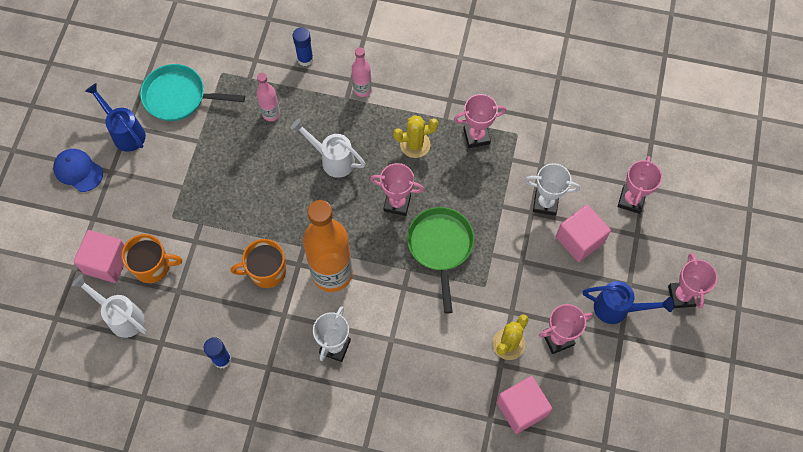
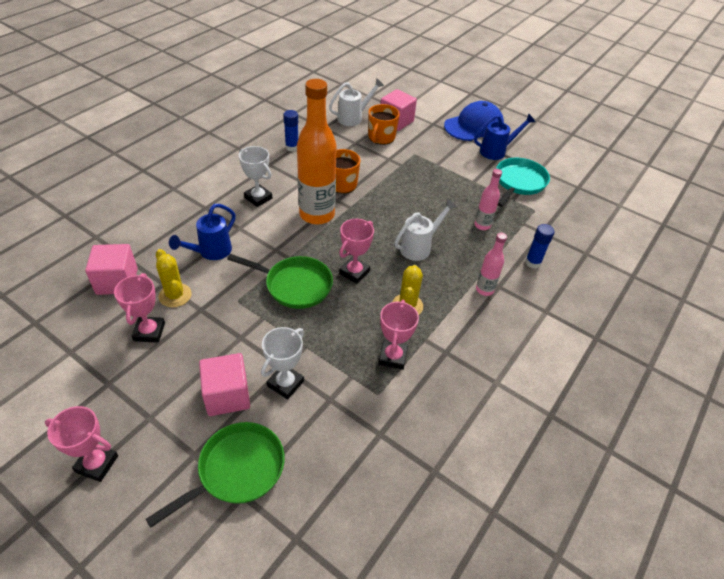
camera: 110 degrees right, 20 degrees down
blue cap [53,149,103,192] -> blue cap [444,101,504,141], size x1.63
blue watering can [583,281,674,324] -> blue watering can moved to [169,204,236,260]
pink trophy [618,156,662,214] -> green pan [146,422,285,528]

